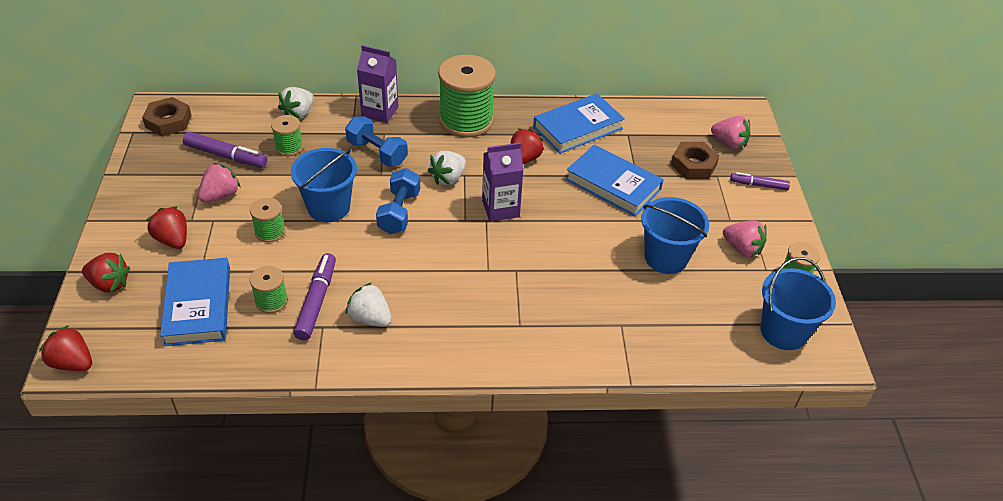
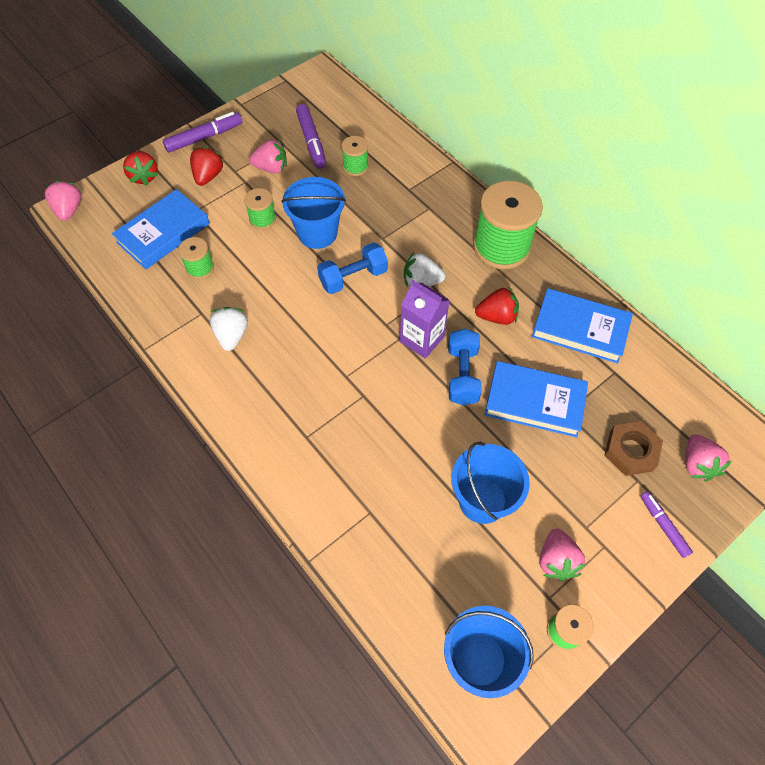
camera: 55 degrees right, 15 degrees up
red strawberry [39,325,92,371] -> pink strawberry [45,180,81,221]
brown nut [142,97,192,136] -> none
white strawberry [278,87,314,119] -> none
purple marker [293,253,336,340] -> purple marker moved to [163,112,242,153]
blue dumbbell [345,116,408,167] -> blue dumbbell moved to [448,329,482,405]
purple carton [357,45,399,123] -> none
blue book [566,145,664,216] -> blue book turned 75 degrees counterclockwise [485,361,588,437]

